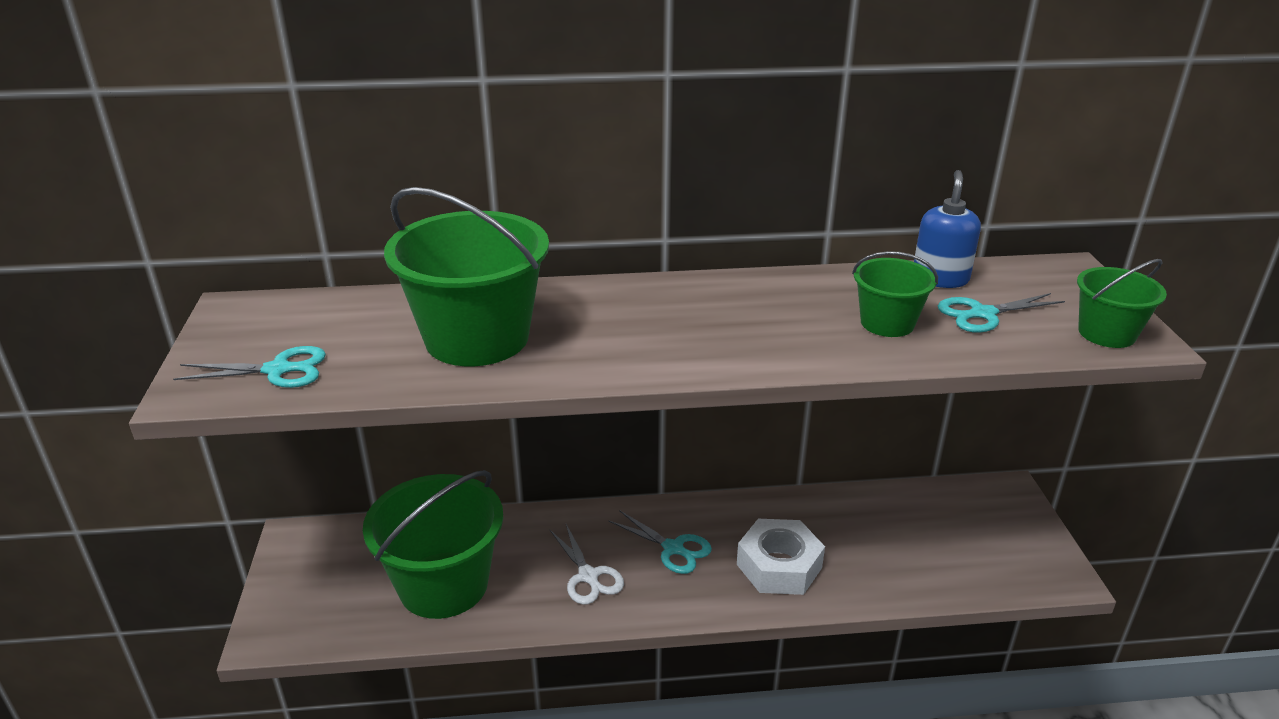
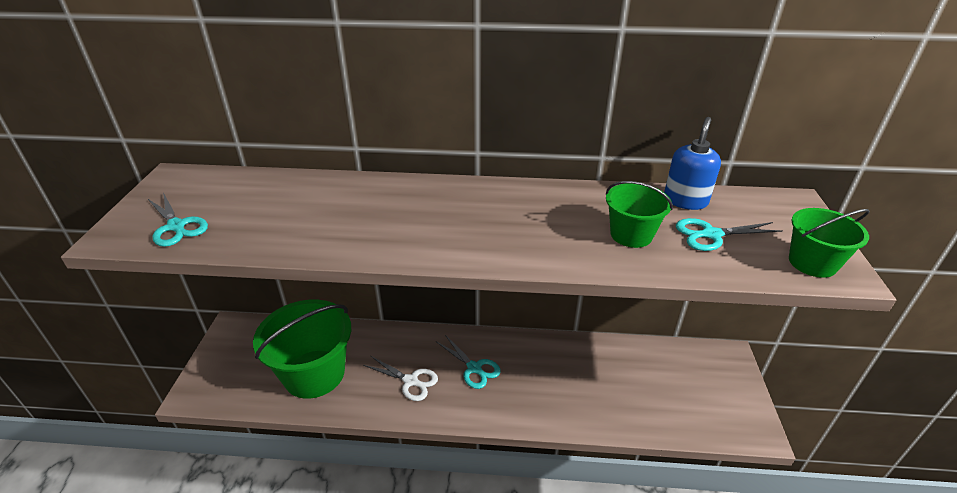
camera: 10 degrees right, 5 degrees up
turquoise scissors [173,346,326,388] -> turquoise scissors turned 45 degrees clockwise [148,193,208,247]
green bucket [384,187,549,366] -> none
white scissors [550,524,624,605] -> white scissors turned 45 degrees counterclockwise [363,356,438,401]
white nut [737,519,825,595] -> none

